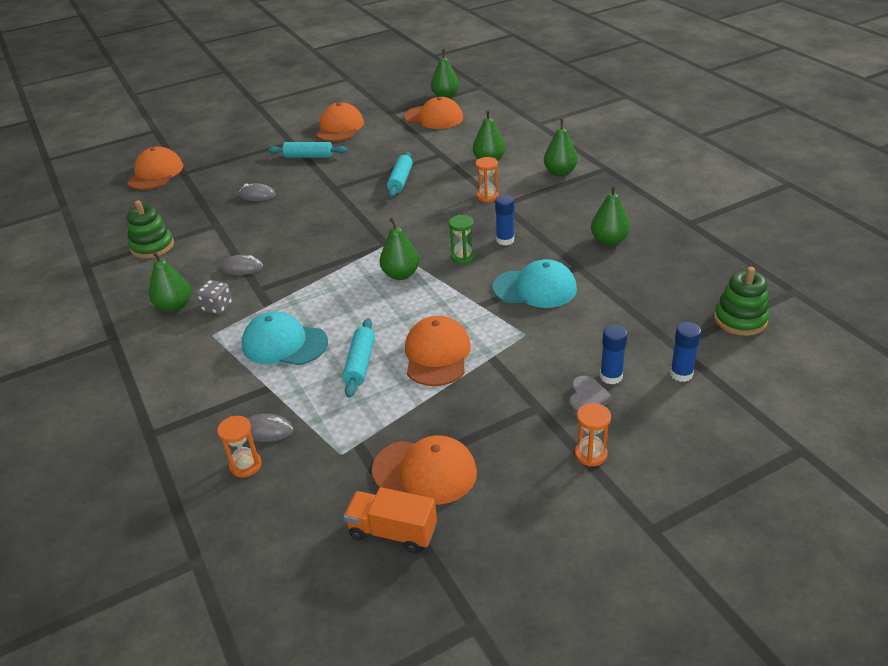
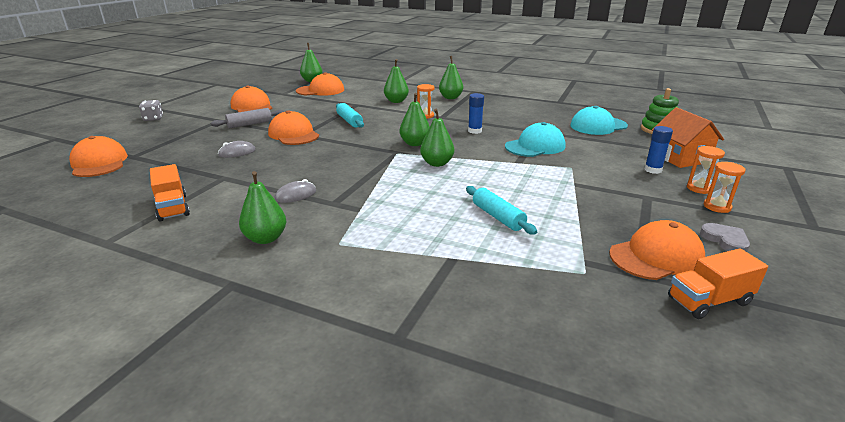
camera: 40 degrees left, 10 degrees down
green stacking toy [126,200,174,259] -> orange truck [150,164,190,222]
grey dice [196,280,232,315] -> grey dice moved to [139,100,163,121]
orange hourglass [217,416,262,477] -> orange hourglass moved to [687,146,725,194]
turquoise cap [242,312,328,365] -> turquoise cap moved to [570,106,628,135]
grey mouse [248,414,294,442] -> none
turquoise rolling pin [268,142,348,158] -> grey rolling pin [211,108,284,128]
orange cap [405,316,471,386] -> orange cap moved to [268,111,319,145]
green hourglass [449,215,475,264] -> none
grey heart [569,376,612,415] -> grey heart moved to [700,223,750,252]
green pear [591,185,630,246] -> green pear moved to [400,93,430,146]
blue glue stick [670,322,701,382] -> orange house [652,107,724,168]

